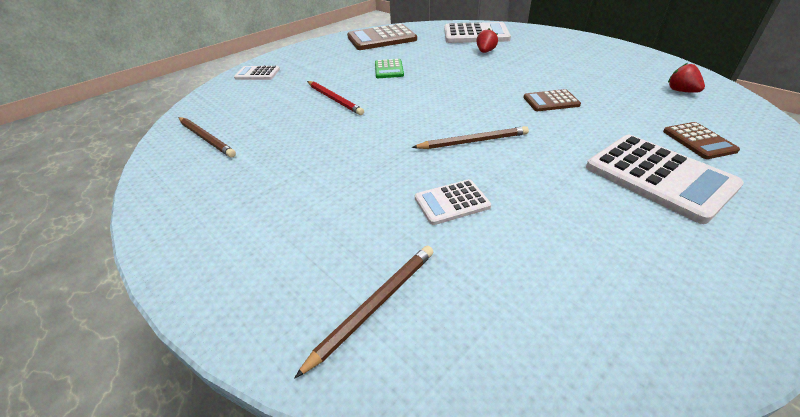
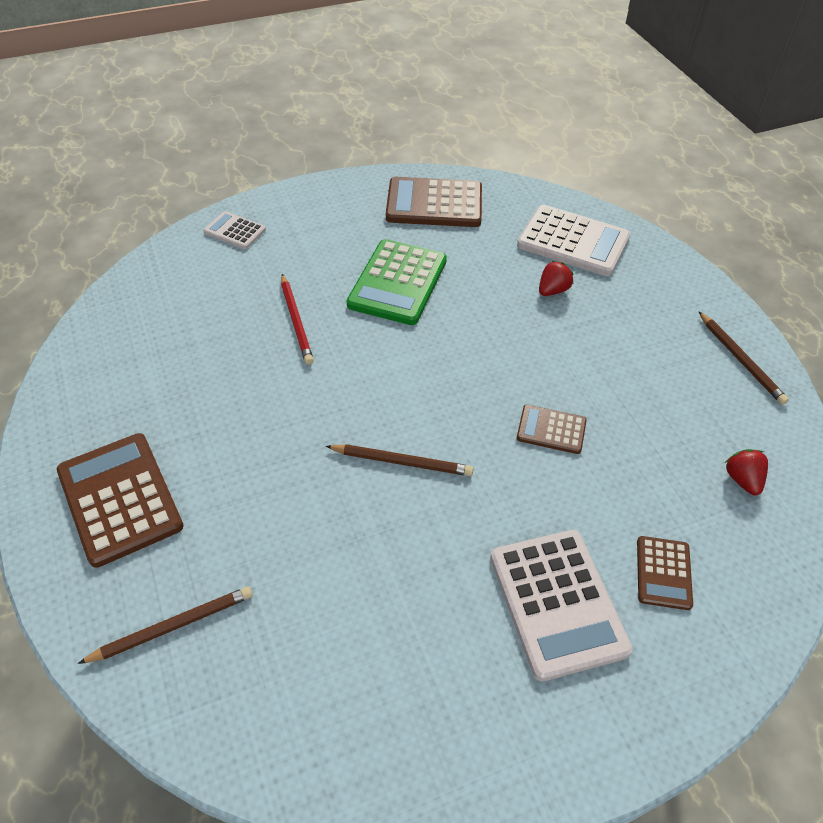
camera: 20 degrees right, 10 degrees up
brown pencil [178,117,236,158] -> brown pencil moved to [698,311,789,405]
green calculator [375,59,404,78] -> green calculator [347,239,447,325], size x1.87
white calculator [415,179,491,225] -> none
none -> brown calculator [57,433,184,568]

